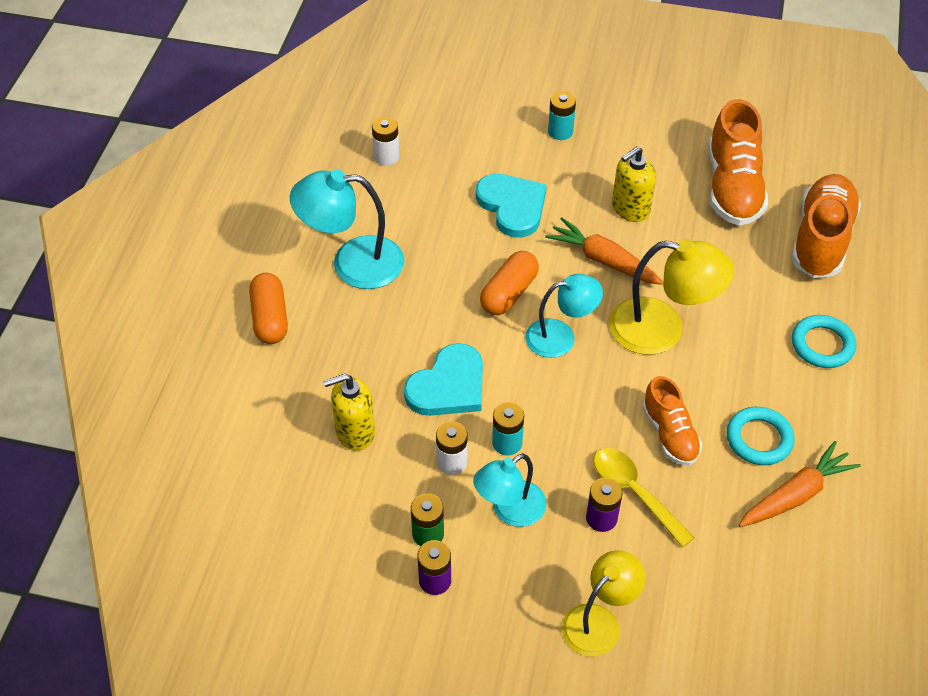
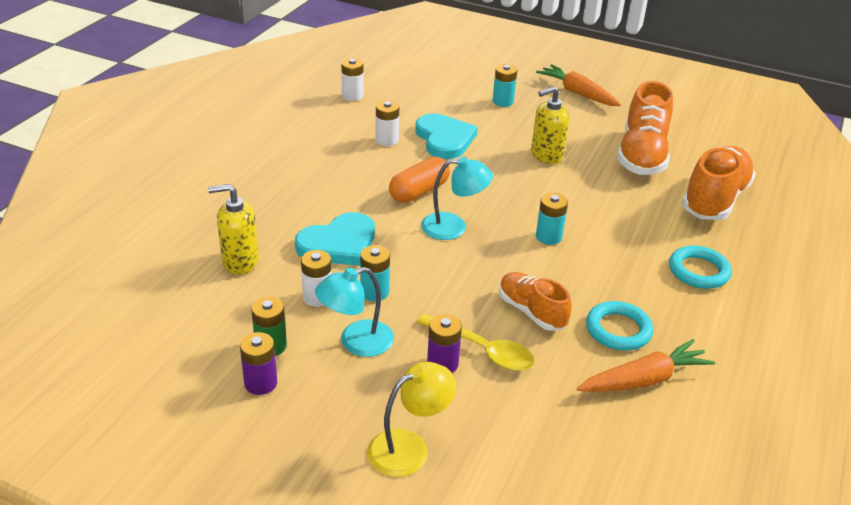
camera: 10 degrees right, 15 degrees down
orange capsule [249,273,288,344] -> none
turquoise lamp [290,170,404,289] -> none
orange carrot [545,217,663,285] -> orange carrot moved to [536,64,621,106]
yellow spoon [593,448,694,548] -> yellow spoon turned 150 degrees clockwise [416,314,535,371]
yellow lamp [609,239,734,355] -> turquoise battery [536,193,568,245]
orange shoe [642,376,702,465] -> orange shoe turned 150 degrees clockwise [499,272,572,331]
none -> white battery [375,100,399,146]

